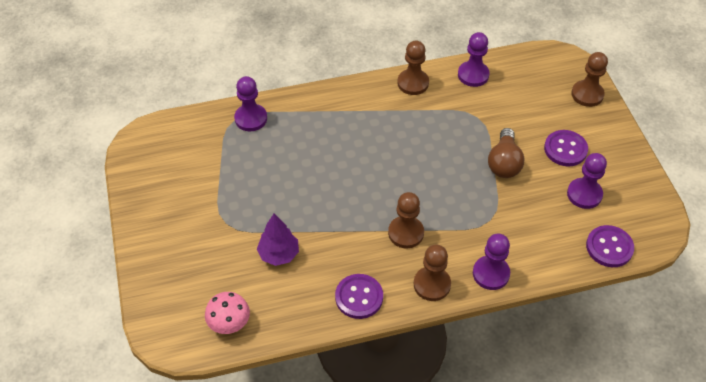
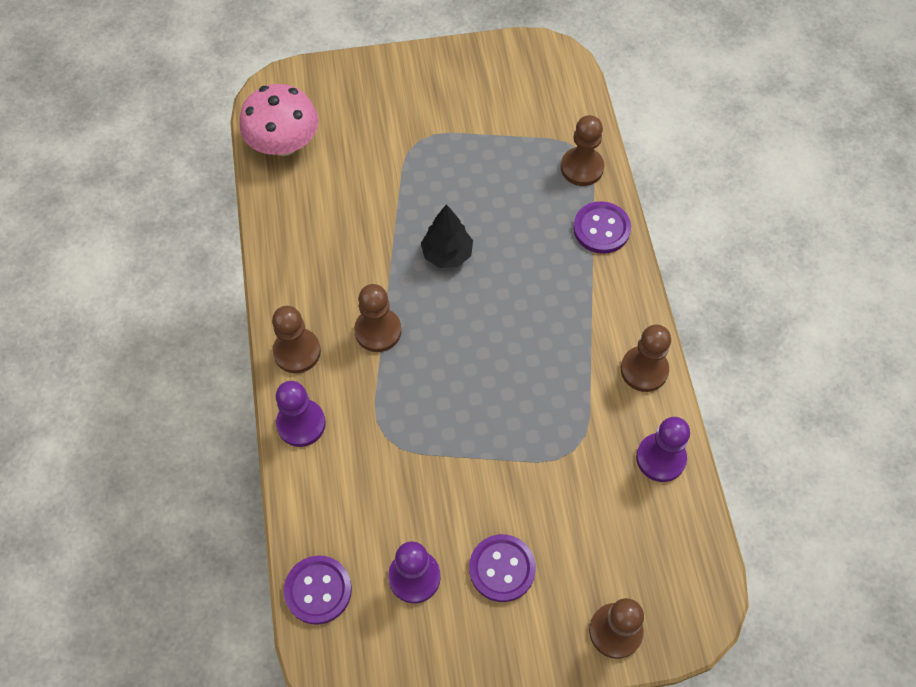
camera: 95 degrees right, 10 degrees up
pink mushroom [205,292,250,334] -> pink mushroom [239,84,319,156], size x1.56
purple pawn [234,76,267,131] -> brown pawn [561,115,604,186]
purple tree [257,214,299,266] -> none
purple button [335,274,383,319] -> purple button moved to [573,201,631,254]
brown light bulb [488,128,525,178] -> none
none -> black tree [421,204,473,268]

